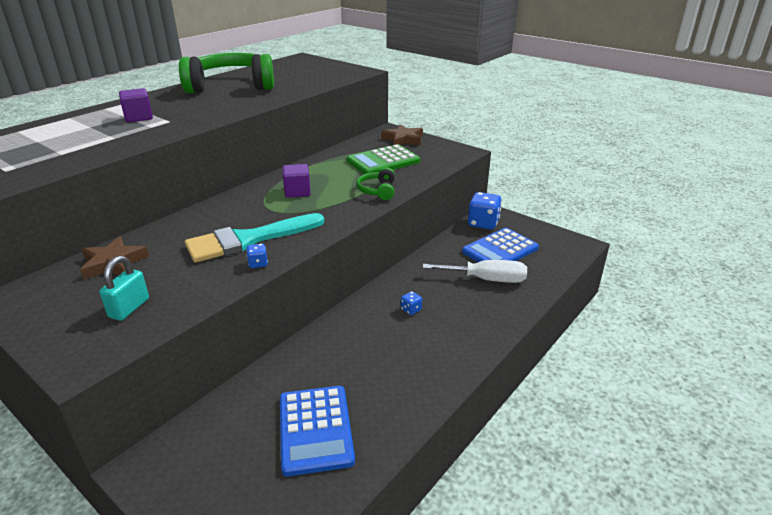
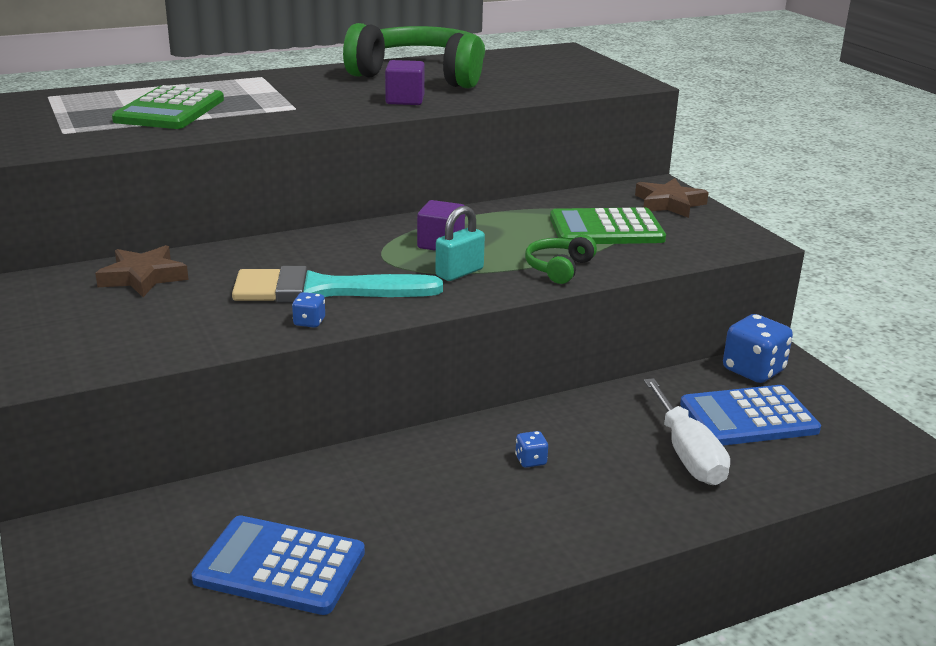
camera: 25 degrees right, 5 degrees down
turquoise padlock [99,256,149,321] -> turquoise padlock moved to [435,206,485,281]
purple cube [119,88,153,122] -> purple cube moved to [385,60,425,105]
blue calculator [280,386,355,476] -> blue calculator turned 90 degrees clockwise [192,515,365,615]
white screwdriver [423,260,527,283] -> white screwdriver turned 45 degrees clockwise [644,378,730,485]
none -> green calculator [112,85,224,129]

